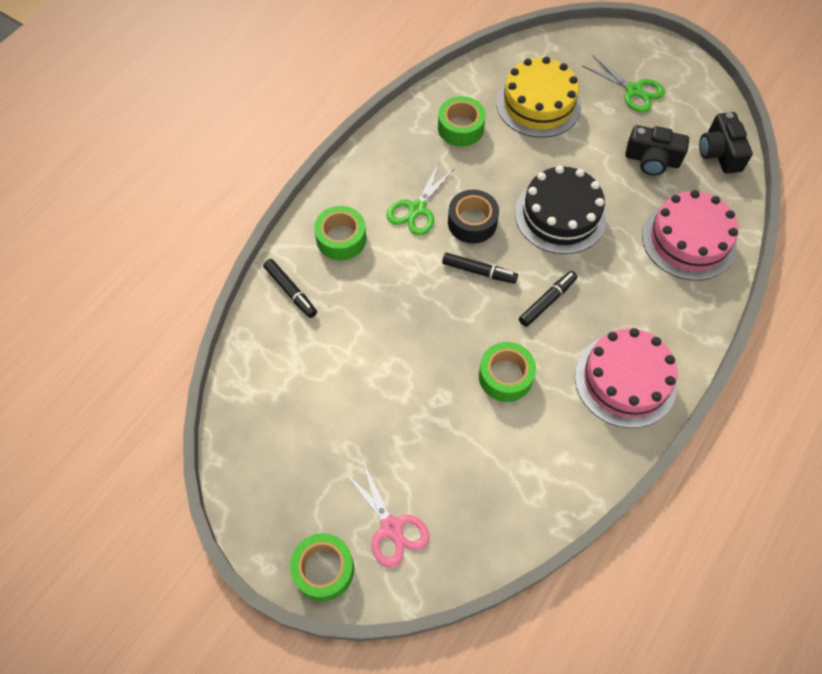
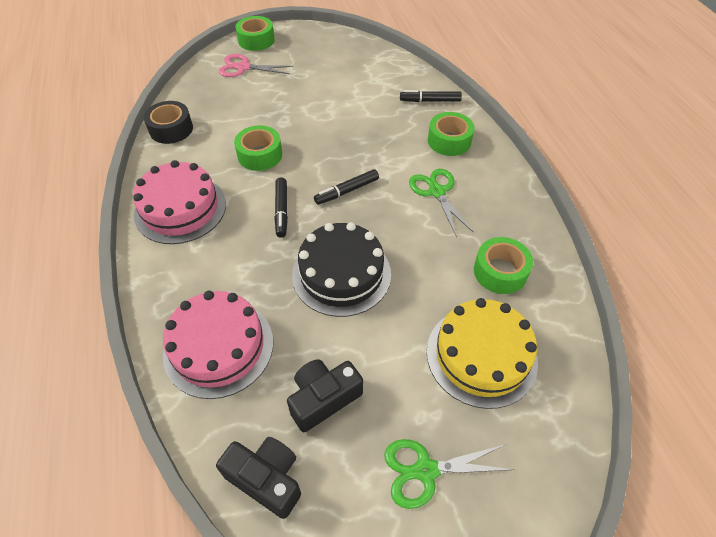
camera: 130 degrees right, 10 degrees down
black tape [448,189,499,244] -> black tape moved to [144,101,193,144]

